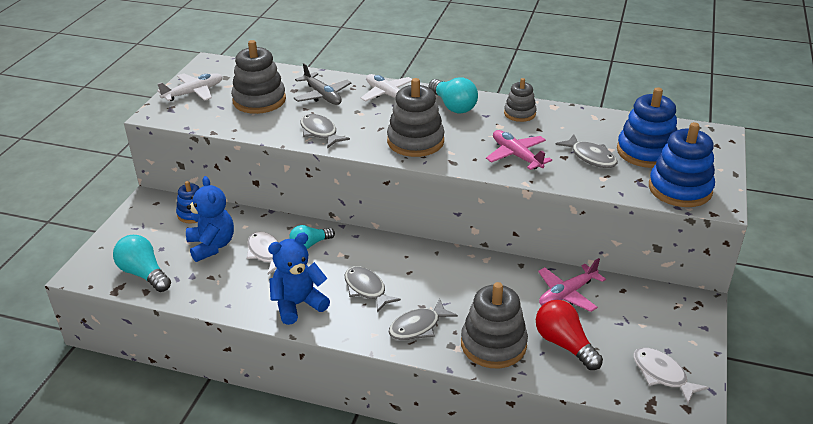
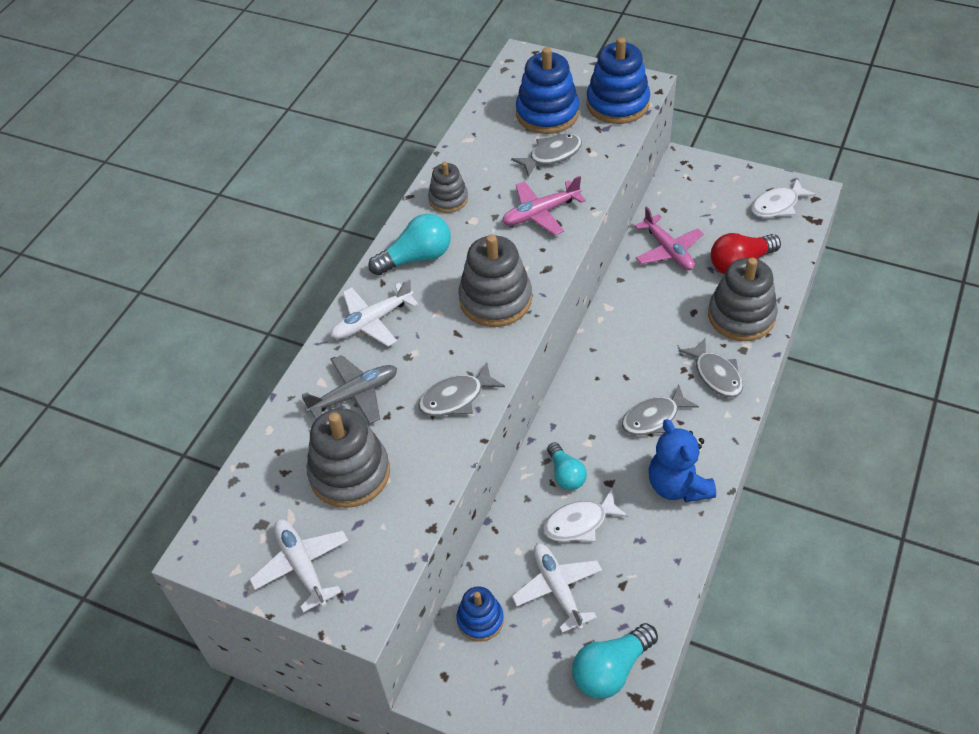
camera: 80 degrees left, 15 degrees up
blue teddy bear [186,176,234,262] -> white plane [512,543,602,633]

